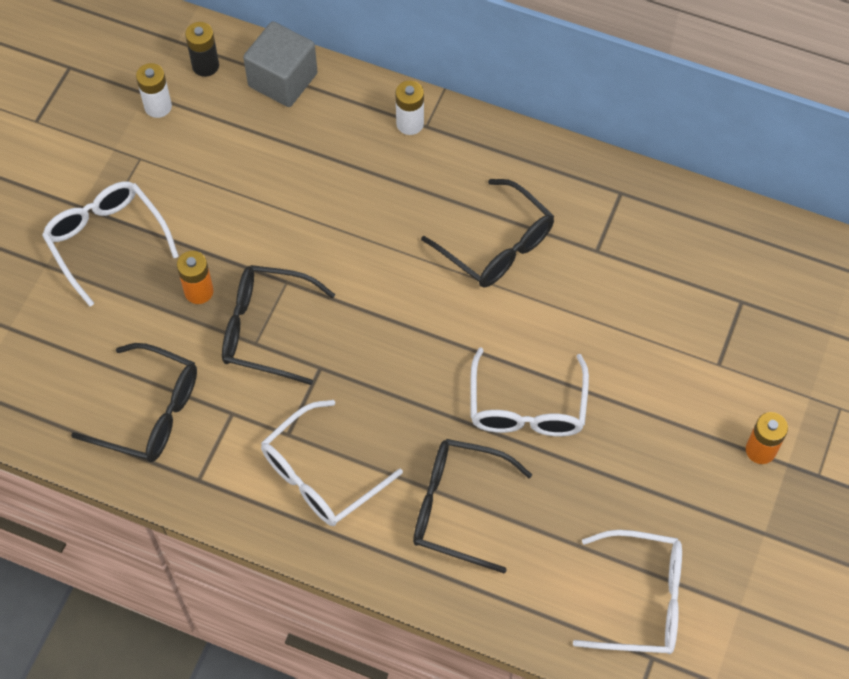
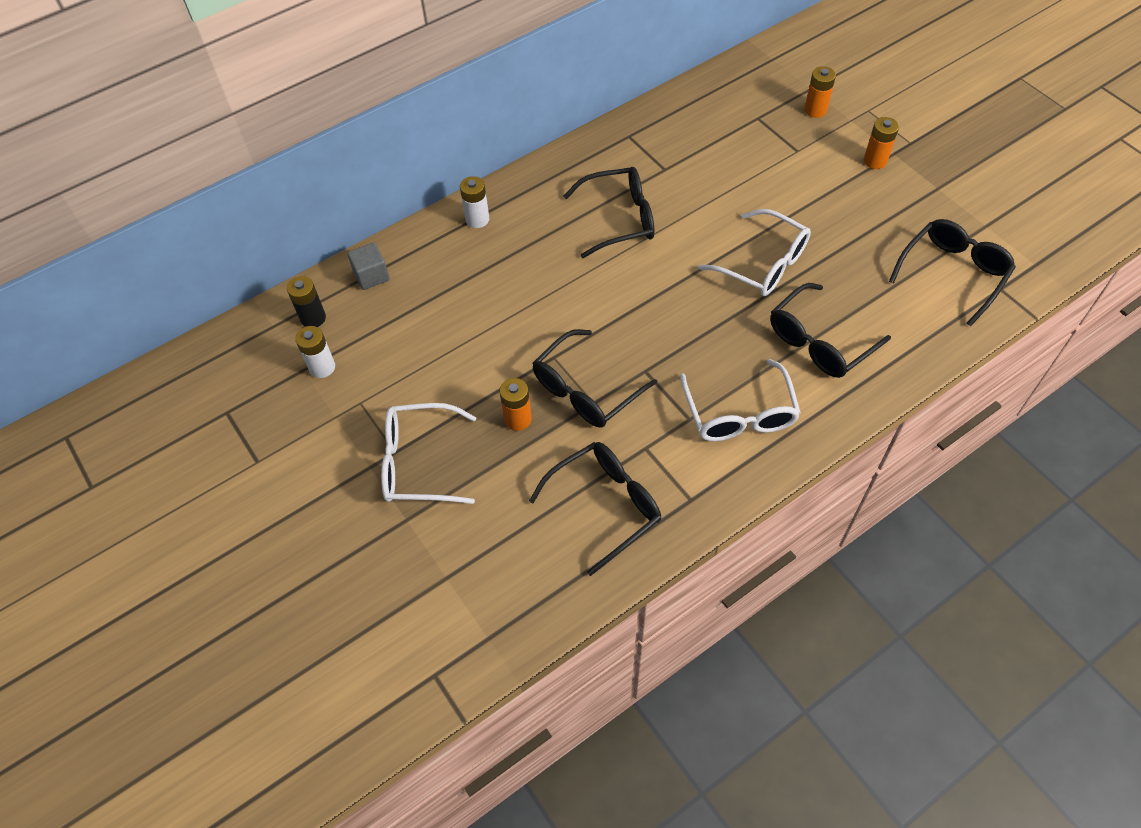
camera: 55 degrees left, 5 degrees down
grey cube [243,22,318,107] -> grey cube [347,242,390,290], size x0.62
white glasses [573,530,682,654] -> black glasses [889,219,1016,326]
none -> orange battery [804,66,836,118]

